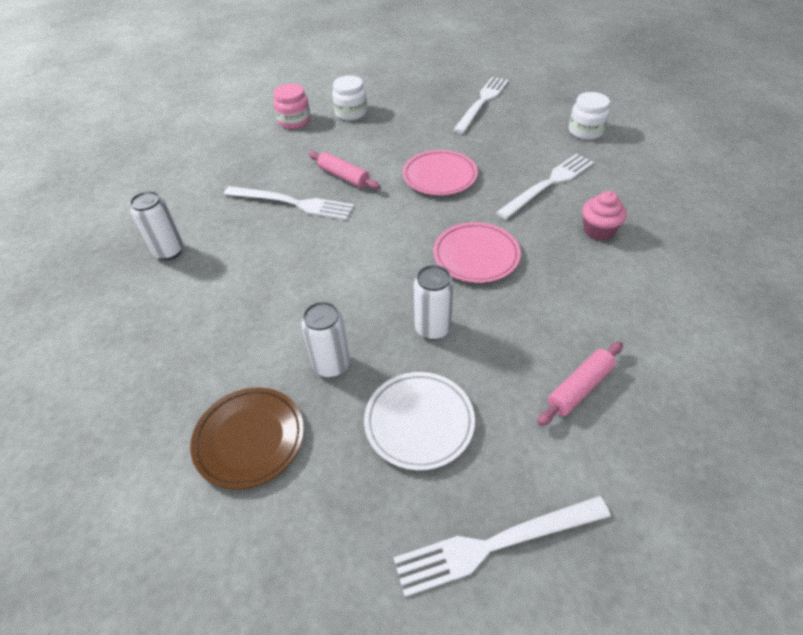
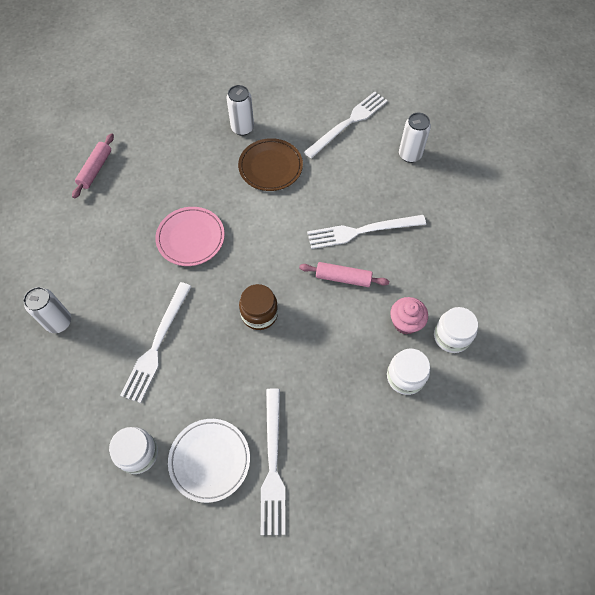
camera: 150 degrees right, 15 degrees up
brown plate [190,387,304,489] -> brown plate moved to [238,138,303,191]
pink jar [273,84,311,129] -> white jar [434,307,478,353]
white plate [364,372,475,470] -> white plate moved to [168,419,250,503]
white fork [393,496,611,597] -> white fork moved to [304,91,388,158]
pink plate [403,150,478,195] -> brown jar [239,284,278,330]
white can [414,265,453,340] -> white can moved to [23,287,71,333]
pink cupcake [582,191,627,241] -> pink cupcake moved to [390,297,428,335]

